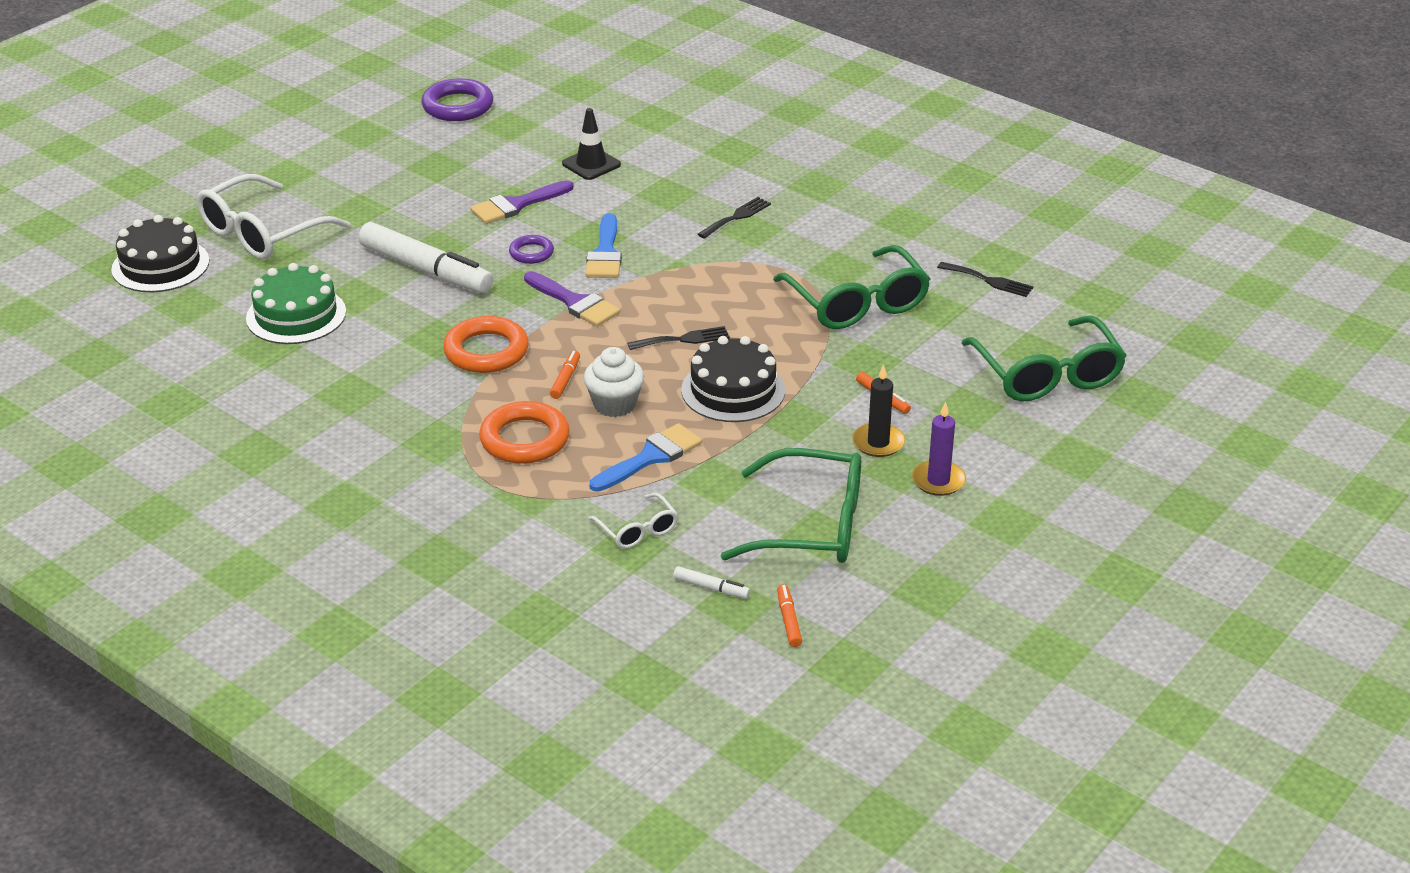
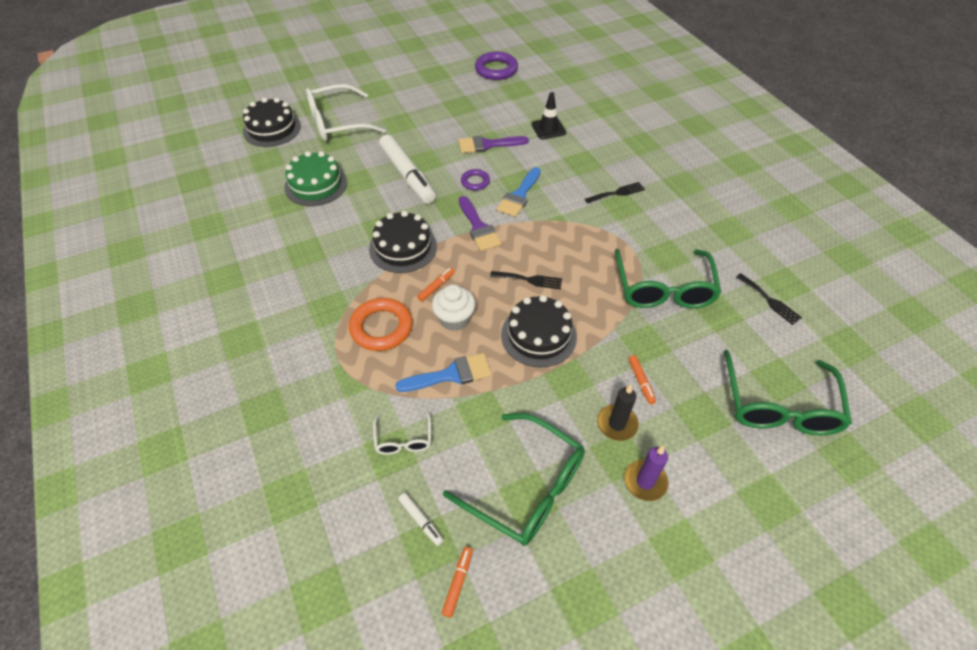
camera: 25 degrees right, 15 degrees up
orange ring [443,316,529,373] -> black cake [369,211,437,273]

